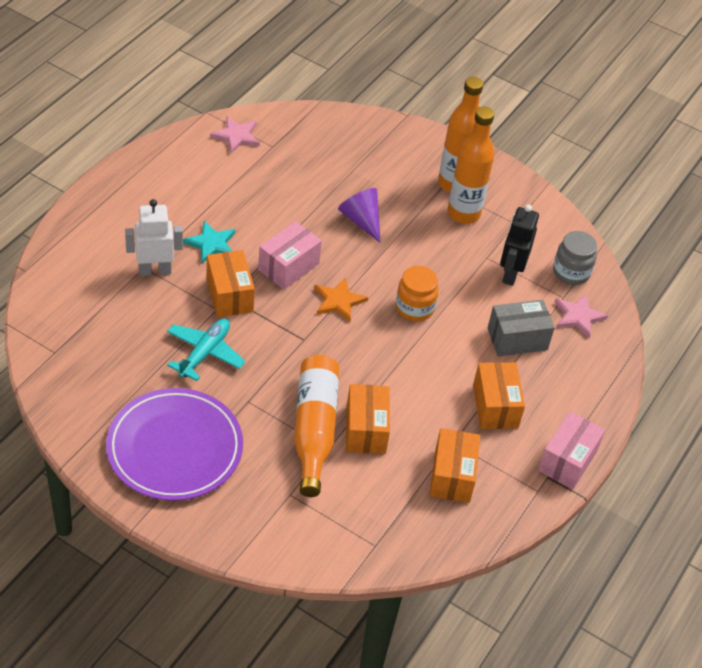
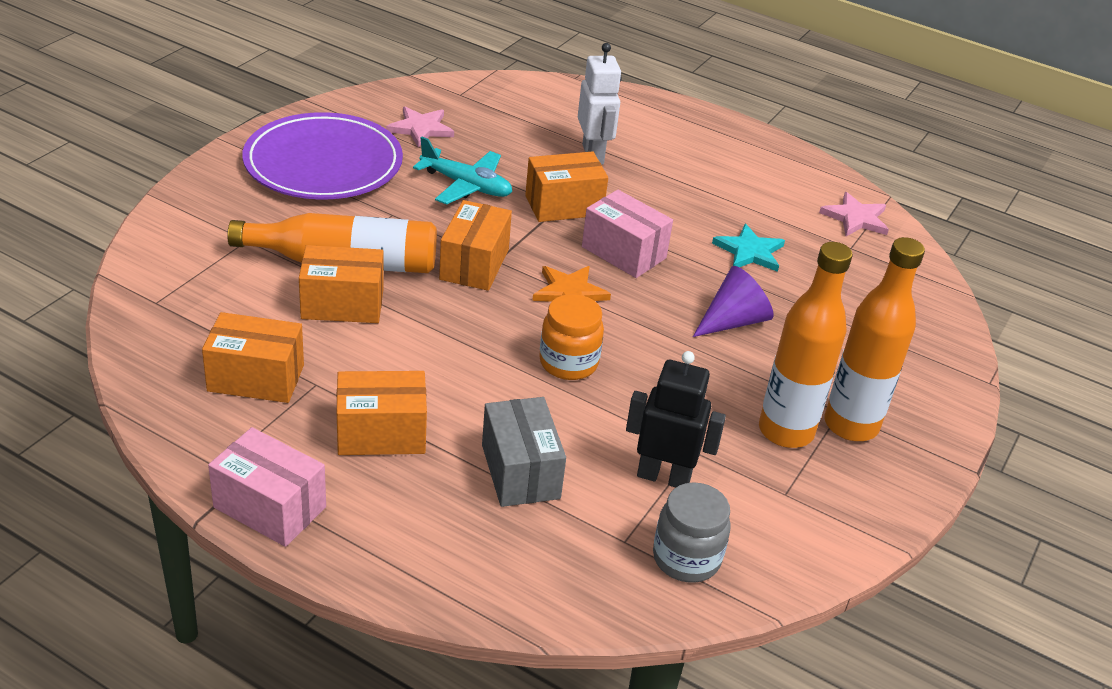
camera: 90 degrees right, 10 degrees down
turquoise star [183,221,235,263] -> turquoise star moved to [712,224,785,272]
pink star [555,294,608,338] -> pink star moved to [386,107,454,147]
none -> orange box [439,200,512,291]

